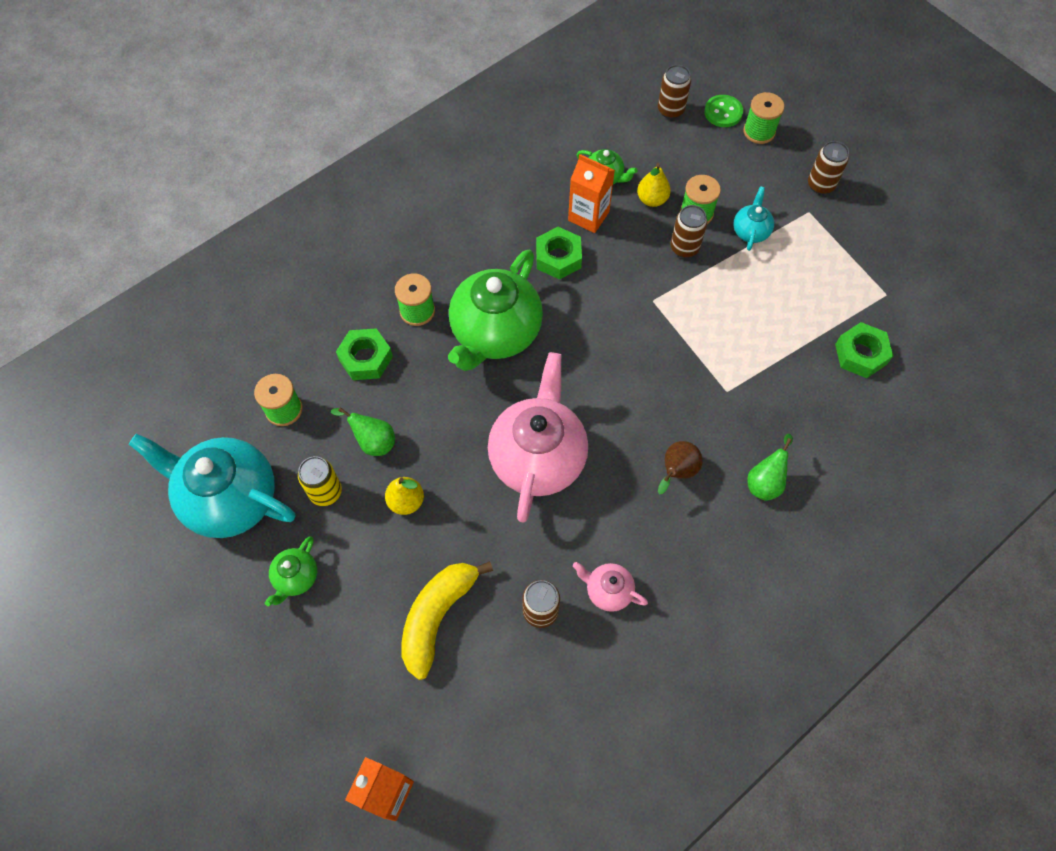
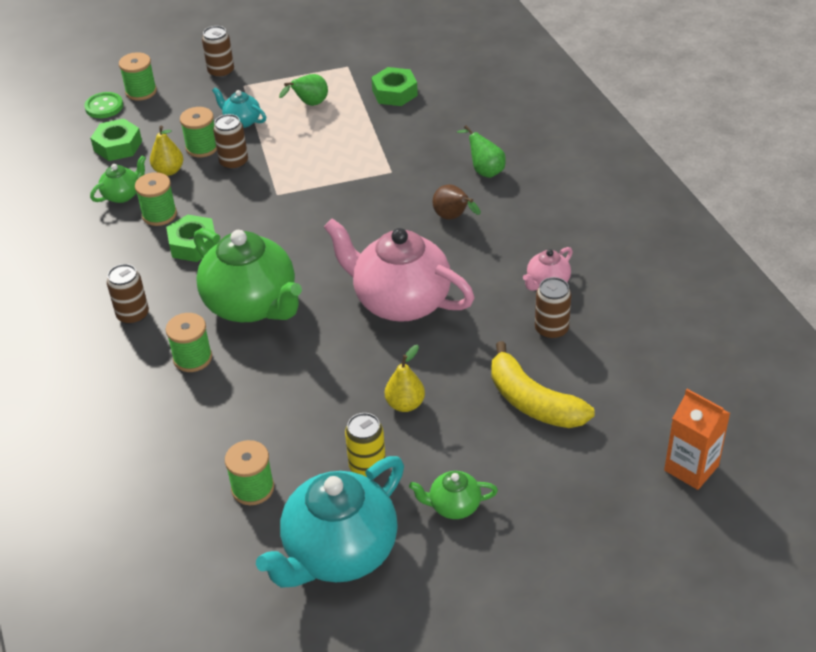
camera: 70 degrees left, 20 degrees down
green teapot [265,536,317,606] -> green teapot turned 135 degrees clockwise [409,471,498,519]
green pear [331,407,395,456] -> green pear moved to [279,74,328,106]
green nut [336,328,393,380] -> green nut moved to [90,119,142,161]
orange carton [568,154,615,233] -> green spool [135,172,177,226]
brown can [658,65,691,119] -> brown can moved to [107,264,149,325]

